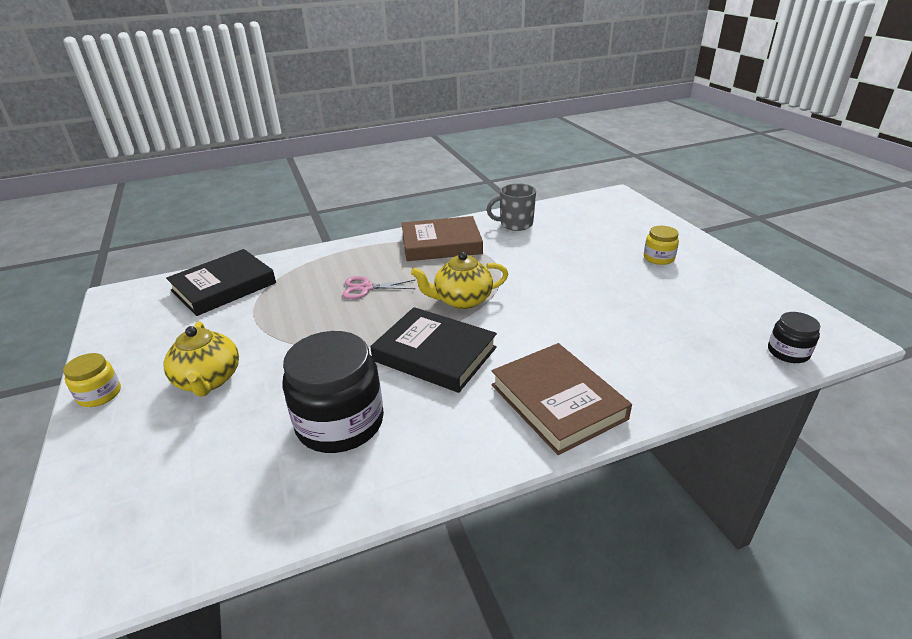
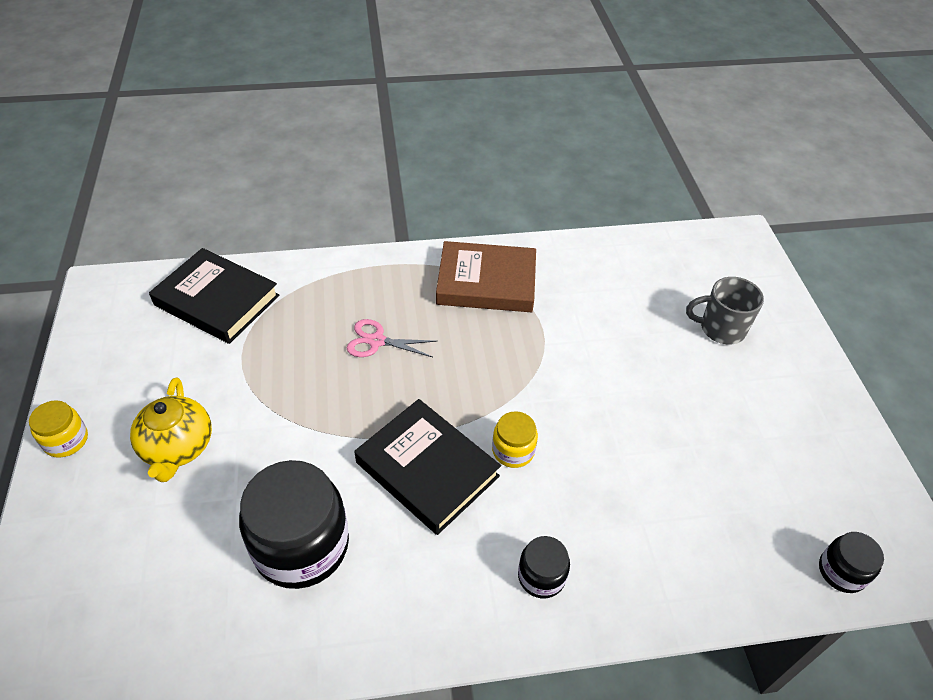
camera: 10 degrees right, 15 degrees up
black book [166,249,276,316] -> black book turned 60 degrees clockwise [149,248,280,344]
yellow teapot [411,252,508,309] -> none
grey mug [487,183,536,231] -> grey mug moved to [686,277,764,345]
brown book [491,343,632,455] -> black jar [518,536,570,598]
yellow jar [644,226,679,265] -> yellow jar moved to [492,411,538,468]

